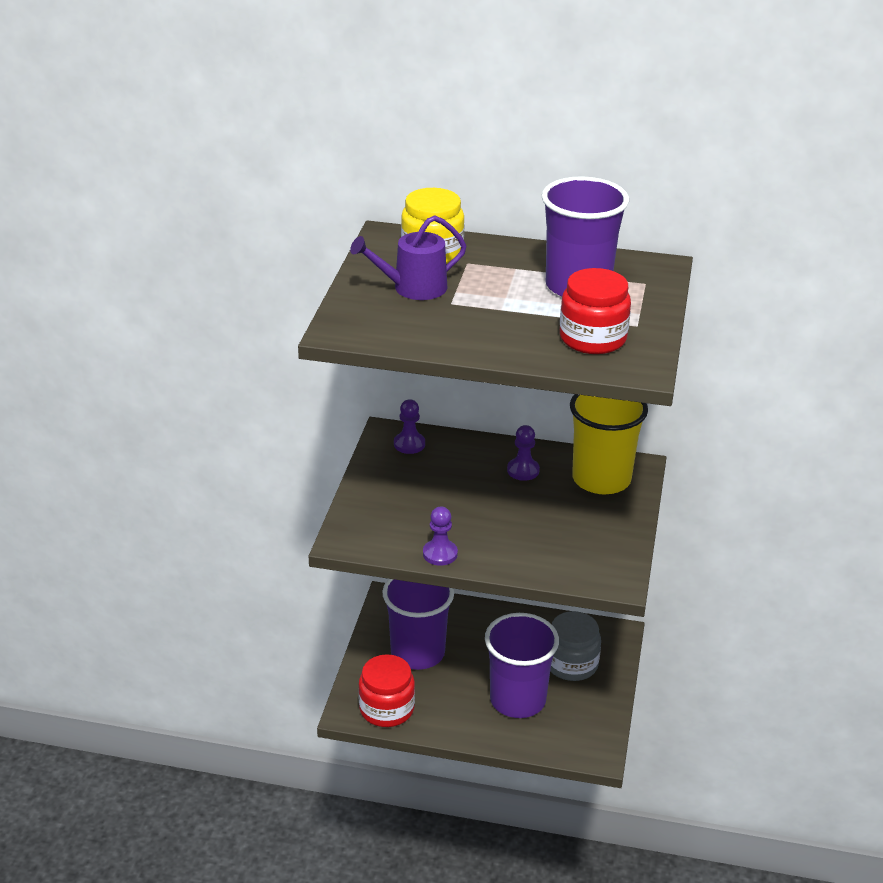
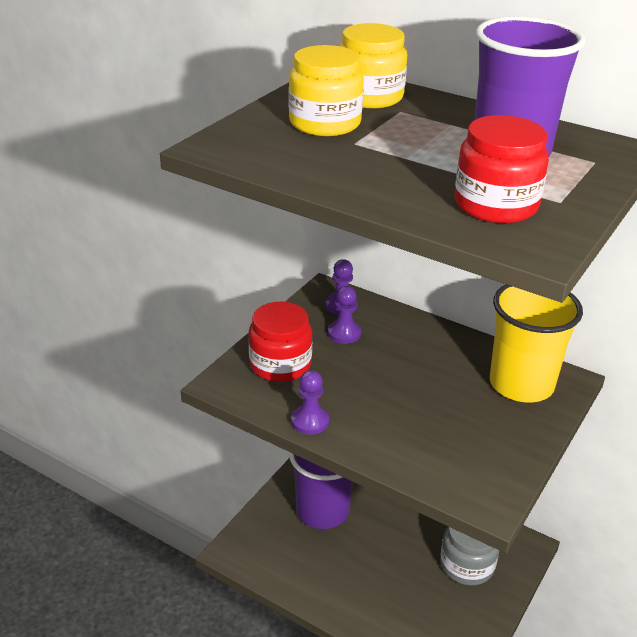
camera: 20 degrees right, 0 degrees up
purple watering can [350,215,466,300] -> yellow jar [288,45,364,136]
red jar [358,654,415,727] -> red jar moved to [248,302,312,382]
purple cup [485,613,559,718] -> none
purple pawn [507,425,540,481] -> purple pawn moved to [328,286,361,344]

